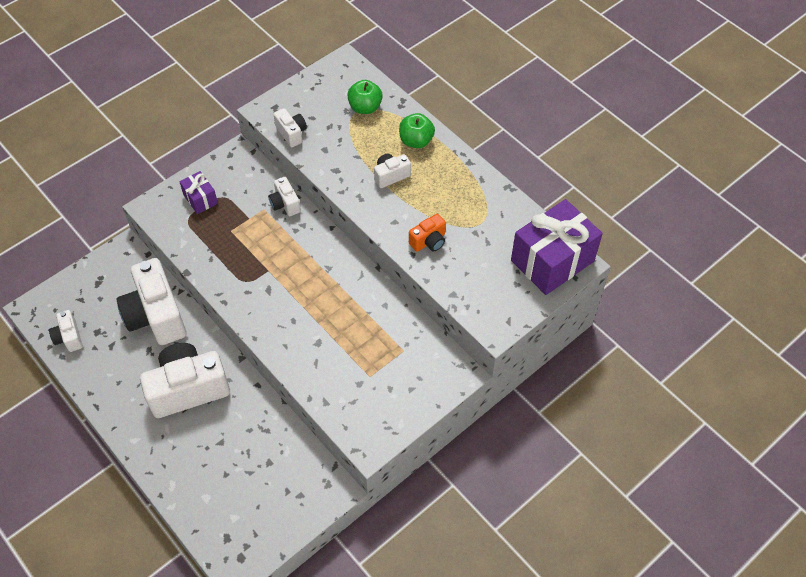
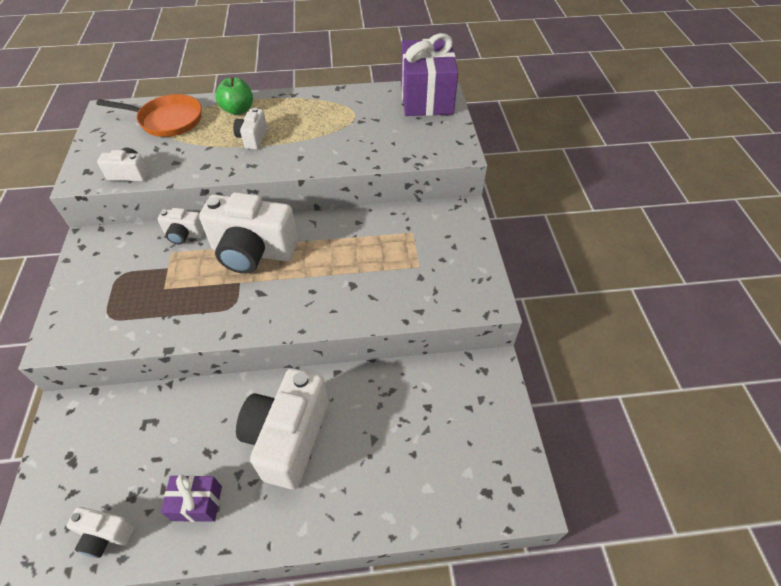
camera: 55 degrees left, 5 degrees down
white camera [116,258,186,345] -> white camera moved to [199,192,298,274]
purple gift [179,171,218,214] -> purple gift moved to [161,475,222,522]
green apple [347,80,383,114] -> orange pan [96,94,202,137]
orange camera [409,214,446,252] -> none

